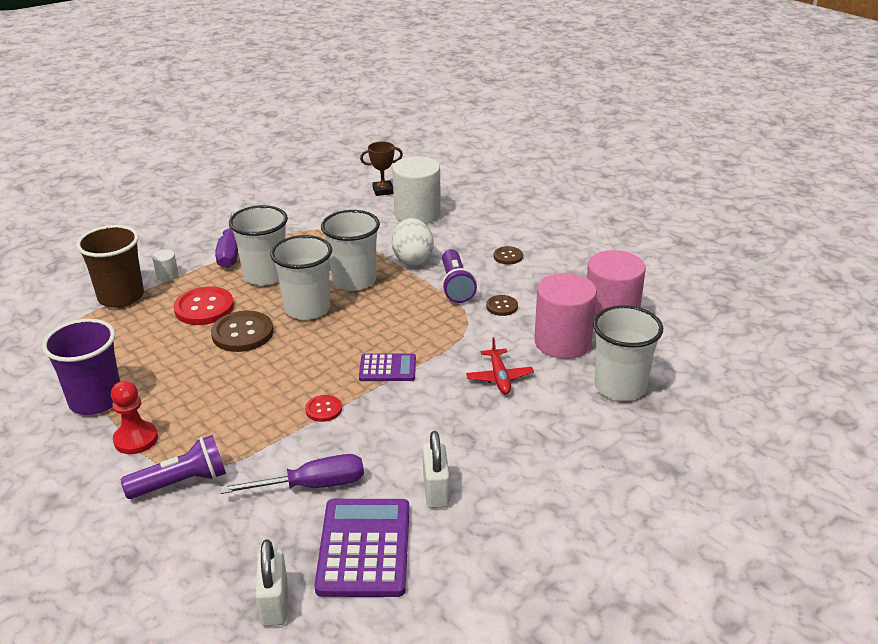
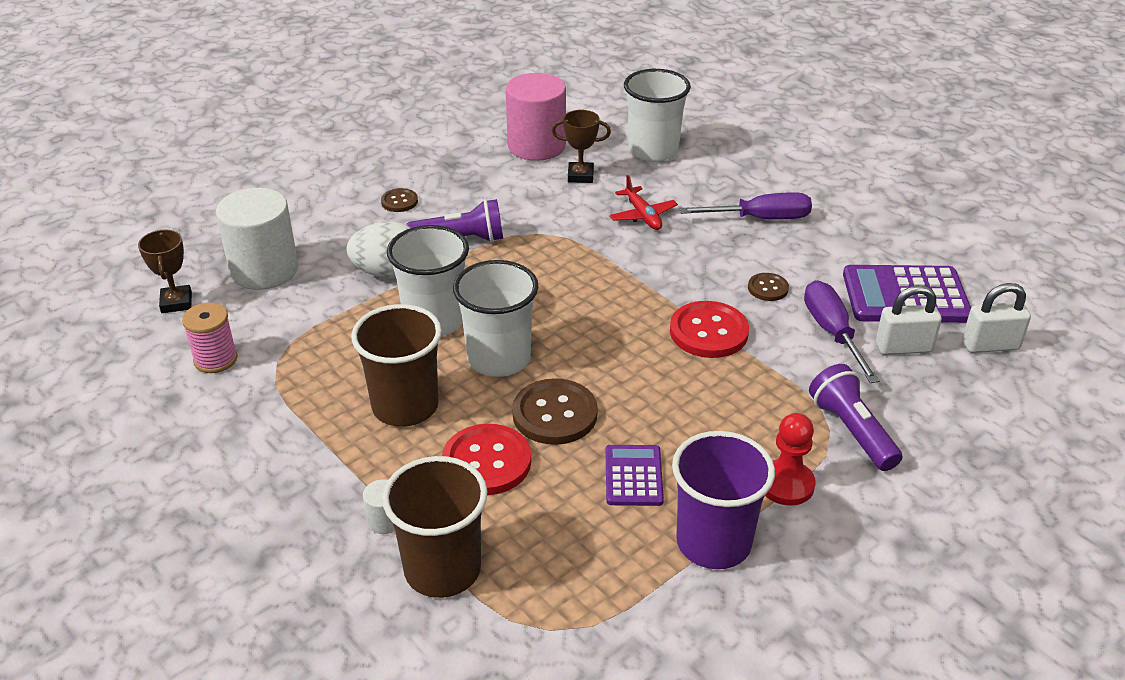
camera: 90 degrees left, 5 degrees up
purple screwdriver [215,211,238,268] -> purple screwdriver moved to [679,192,812,219]
white cup [229,205,288,286] -> brown cup [351,304,442,427]
red button [305,395,342,422] -> red button [670,301,749,358], size x1.86
purple calculator [359,353,416,381] -> purple calculator moved to [606,445,664,506]
white padlock [422,431,450,508] -> white padlock moved to [876,285,942,355]
red plane [466,337,534,394] -> red plane turned 75 degrees clockwise [609,175,678,230]
brown button [486,295,518,316] -> brown button moved to [748,273,789,301]
pink cylinder [534,273,597,359] -> brown trophy [552,110,611,183]
none -> pink spool [182,303,238,373]

